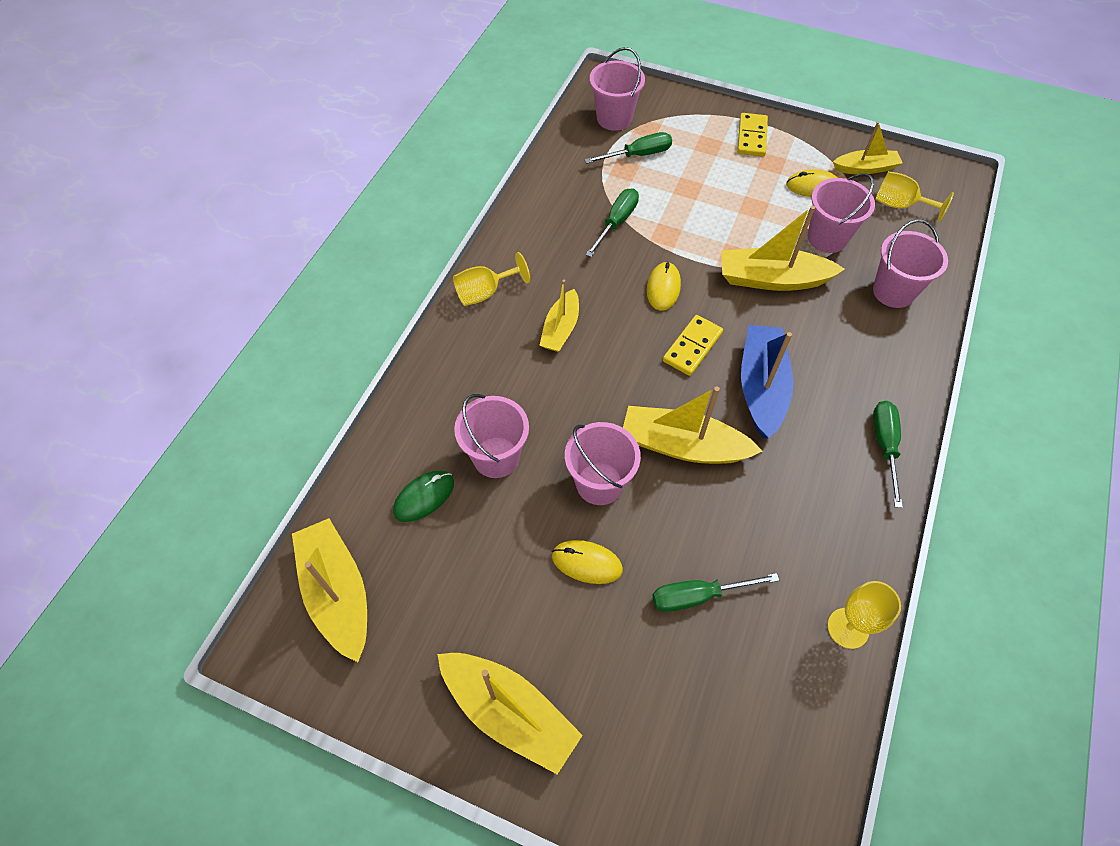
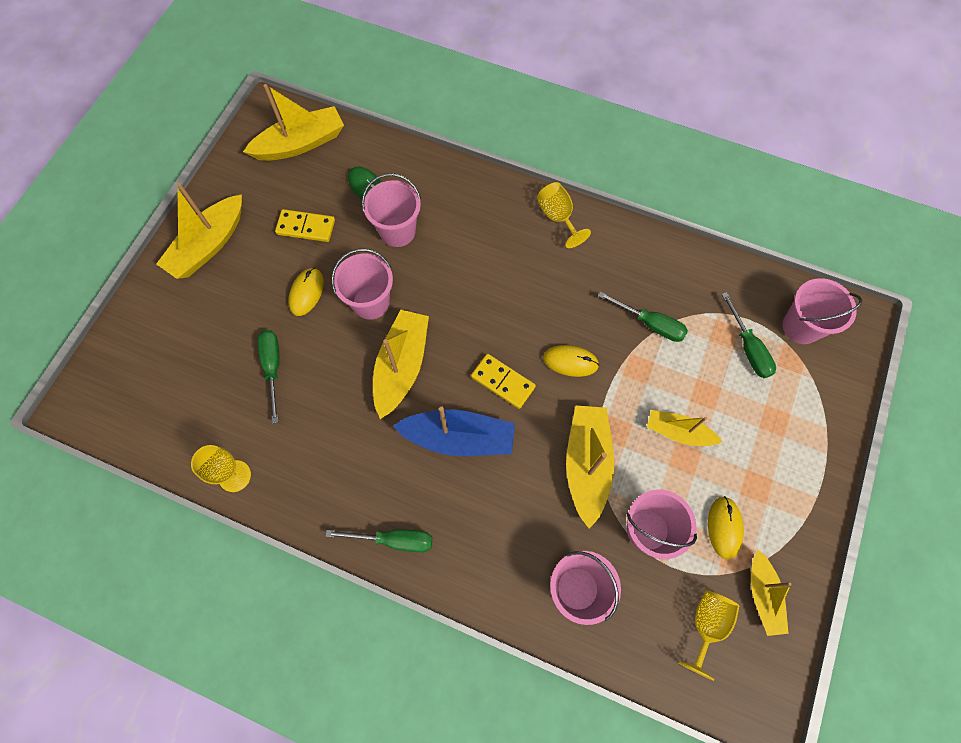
camera: 90 degrees right, 10 degrees up
yellow boat [539,280,579,352] -> yellow boat moved to [647,410,722,446]
yellow domino [737,113,768,157] -> yellow domino moved to [275,209,335,242]

